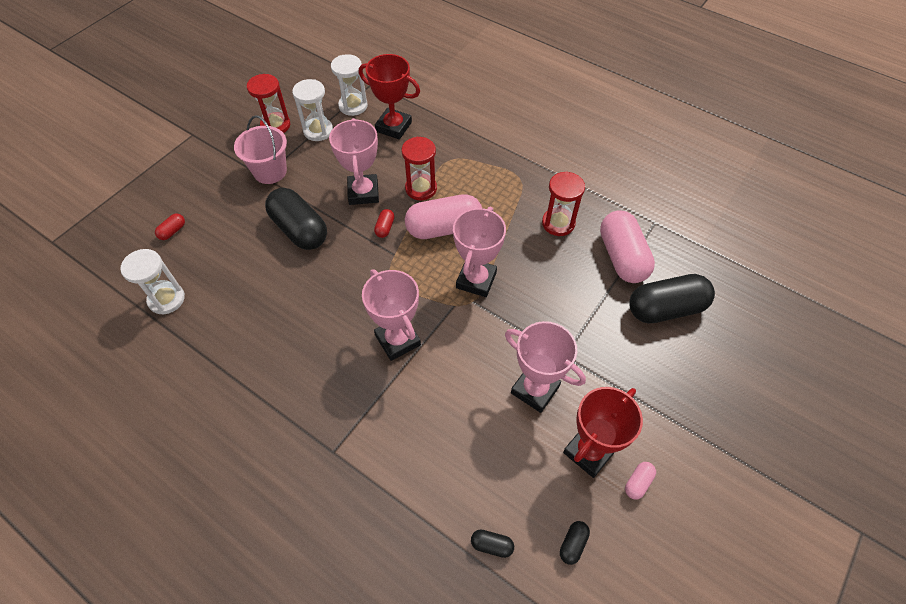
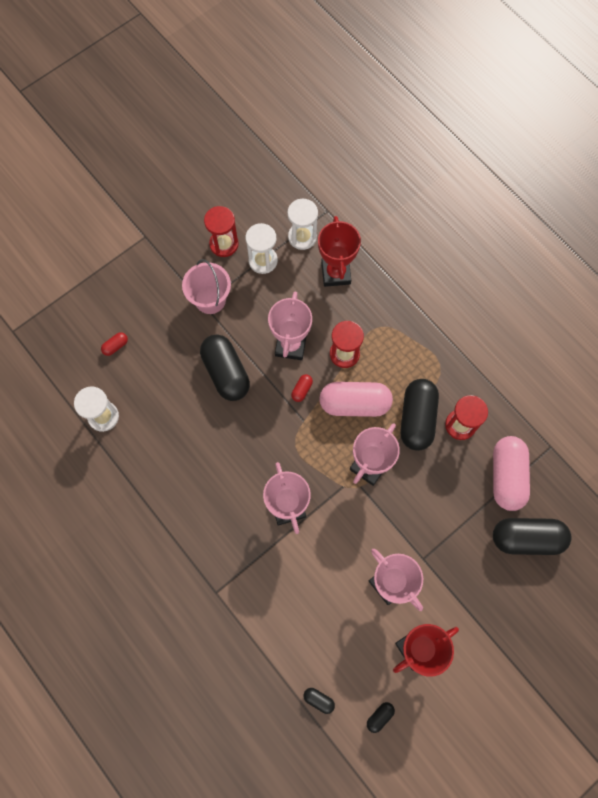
camera: 15 degrees right, 15 degrees up
red trophy [359,54,420,139] -> red trophy turned 45 degrees clockwise [318,216,361,287]
pink capsule [625,462,656,500] -> none
none -> black capsule [401,379,439,451]

